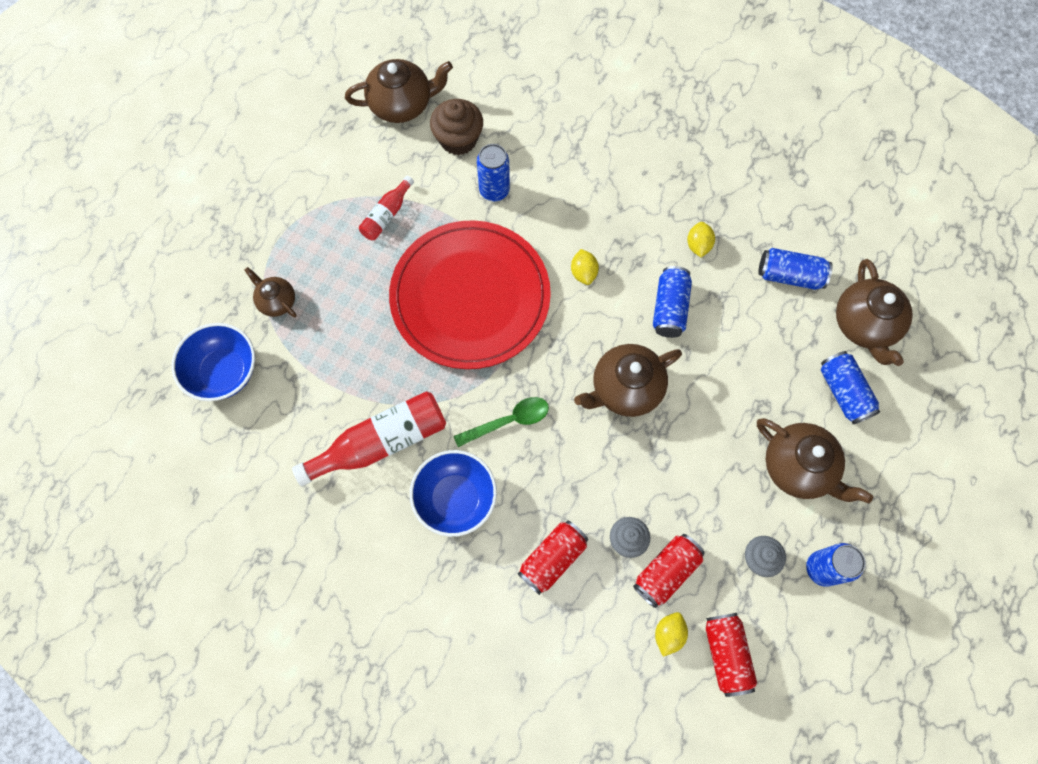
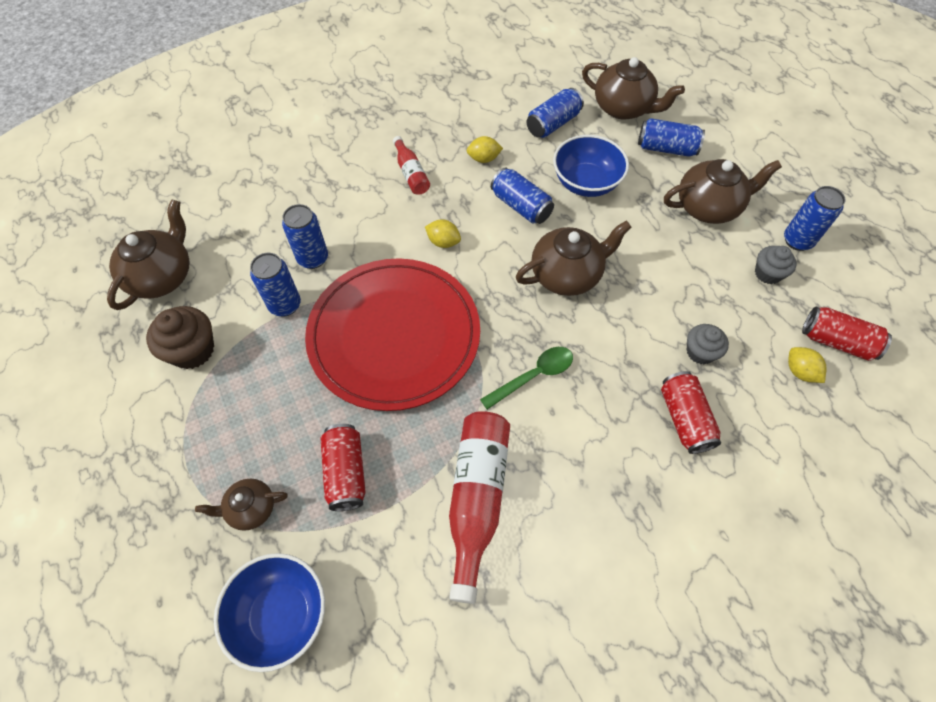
camera: 55 degrees left, 10 degrees down
red bottle [359,176,414,240] -> red bottle moved to [393,136,430,195]
blue bowl [410,450,497,537] -> blue bowl moved to [553,135,629,197]
brown cupcake [430,99,483,155] -> brown cupcake moved to [146,306,214,369]
green spoon [454,397,549,447] -> green spoon turned 45 degrees clockwise [480,347,573,410]
brown teapot [574,344,682,417] -> brown teapot turned 120 degrees counterclockwise [516,220,632,296]
red can [633,534,705,608] -> red can moved to [321,424,366,511]
yellow lemon [687,222,715,257] -> yellow lemon turned 45 degrees counterclockwise [467,136,503,163]
none -> blue can [250,253,301,316]

